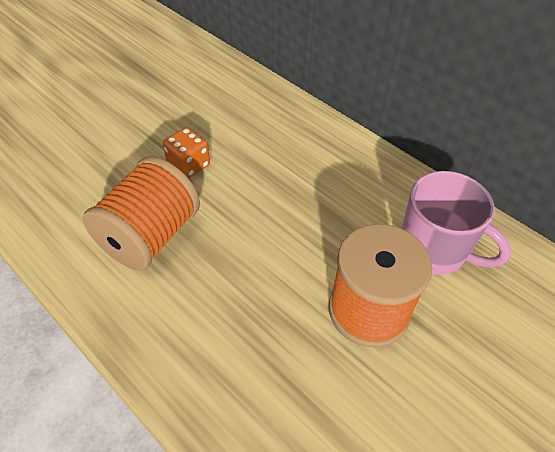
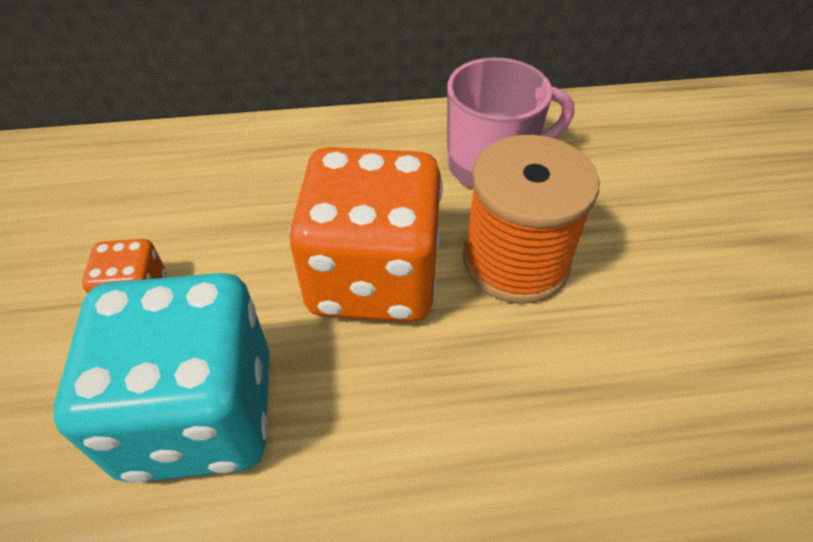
camera: 50 degrees left, 0 degrees up
orange spool [83,156,200,271] -> turquoise dice [54,273,269,483]
none -> orange dice [289,147,443,322]

